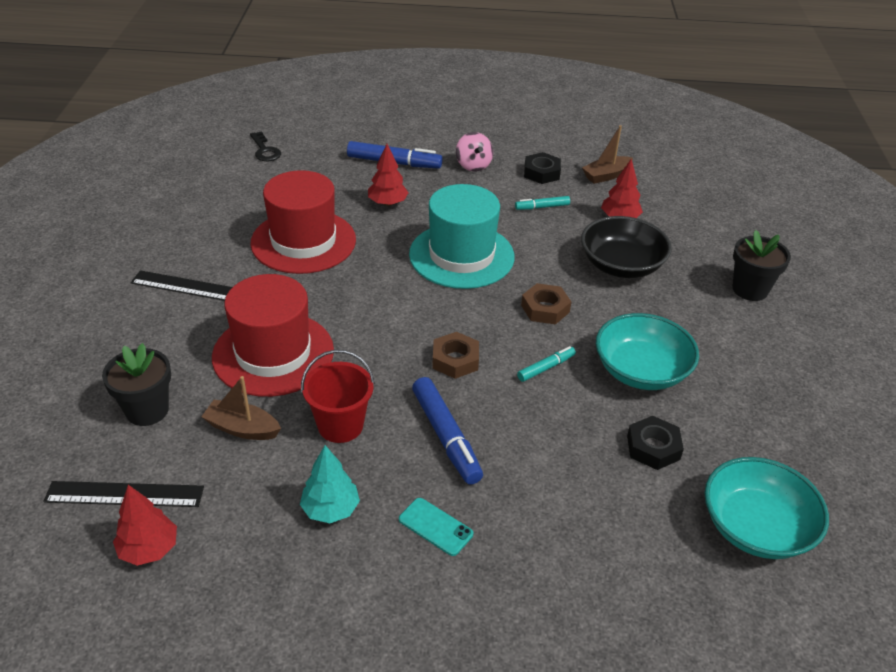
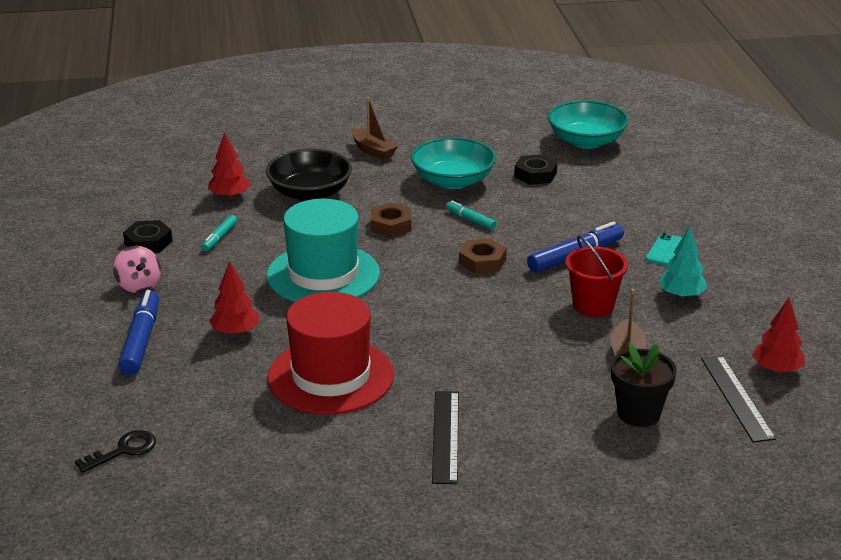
camera: 100 degrees left, 10 degrees down
red hat [212,274,334,397] -> none
pink spinning top [456,132,493,171] -> pink spinning top turned 90 degrees clockwise [113,246,161,293]
turquoise marker [515,196,570,210] -> turquoise marker turned 45 degrees clockwise [201,215,237,251]
brown boat [582,125,633,184] -> brown boat moved to [352,97,398,160]
black flower pot [732,230,791,301] -> none

